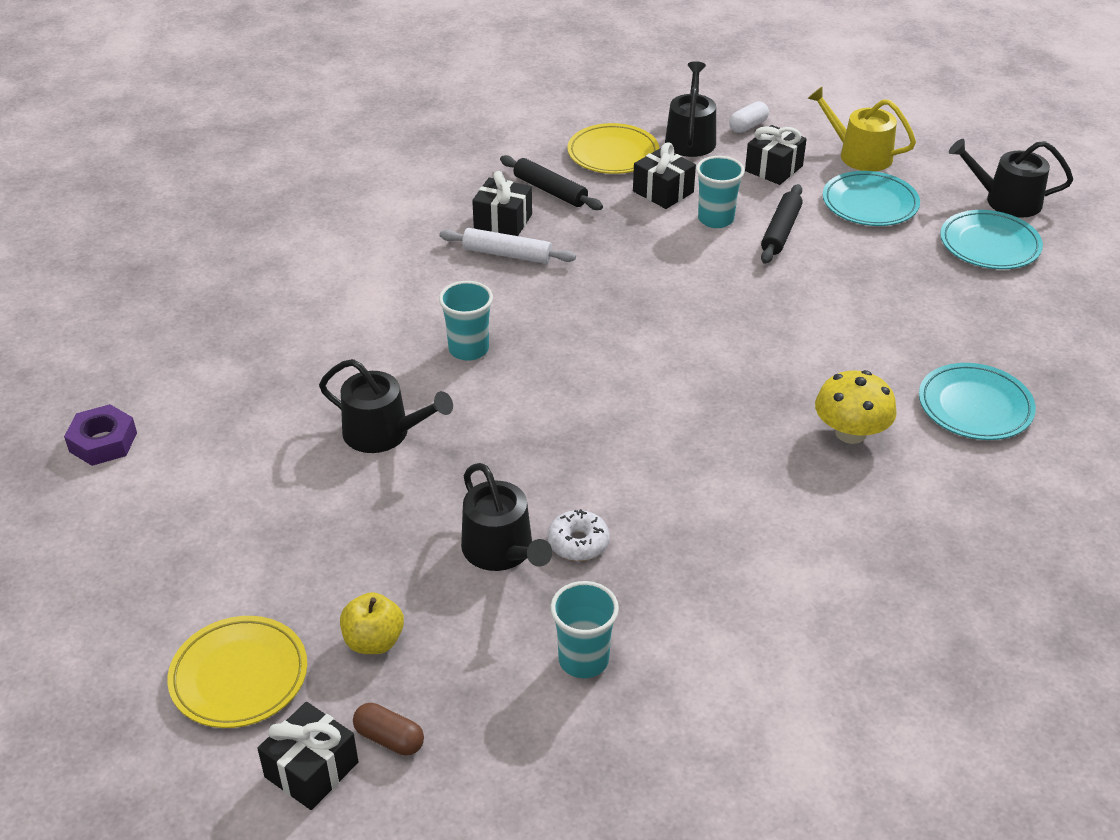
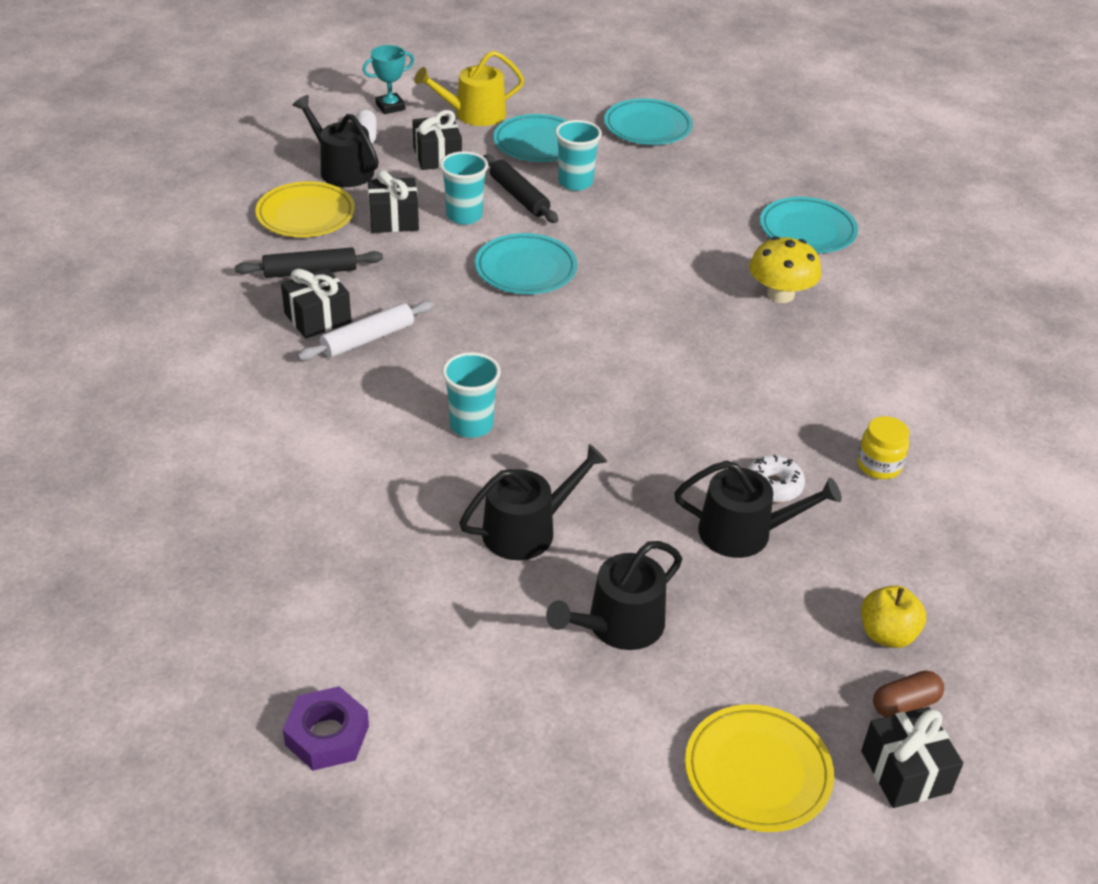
camera: 55 degrees left, 0 degrees up
yellow apple [340,592,404,654] -> yellow apple moved to [861,585,926,648]
turquoise cup [551,581,619,678] -> turquoise cup moved to [555,120,602,191]
black watering can [949,139,1073,218] -> black watering can moved to [546,541,682,650]
none -> turquoise trophy [363,45,414,114]
none -> turquoise plate [475,233,577,294]
none -> yellow jar [857,416,909,479]

